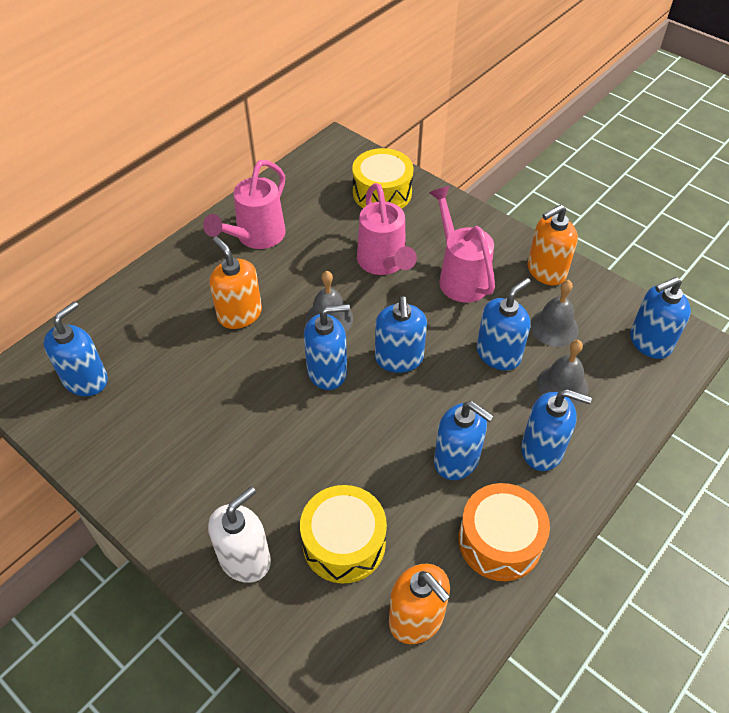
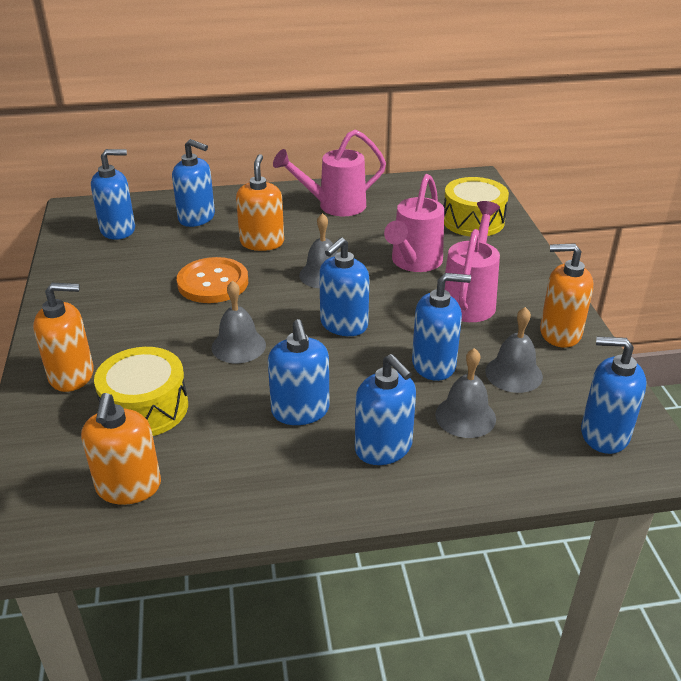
camera: 40 degrees right, 15 degrees down
white soap dispenser [208,486,271,583] -> orange soap dispenser [33,283,94,392]
blue soap dispenser [304,304,350,390] -> blue soap dispenser moved to [172,139,215,227]
orange drum [459,483,550,581] -> none
none -> orange button [177,257,248,303]
none -> grey bell [211,280,266,363]

